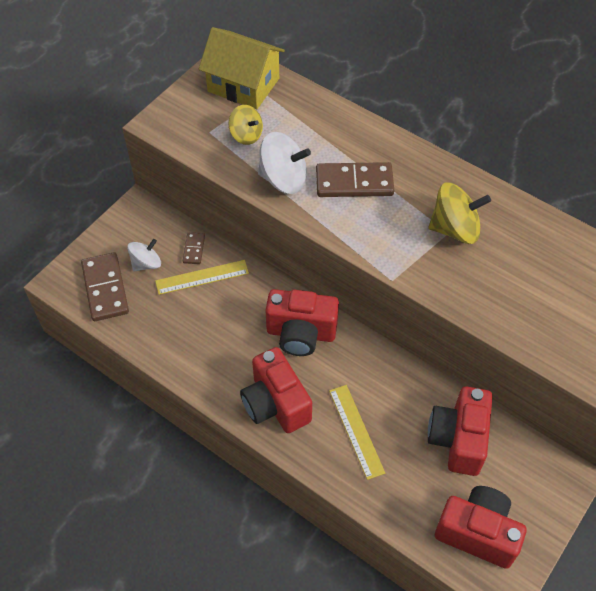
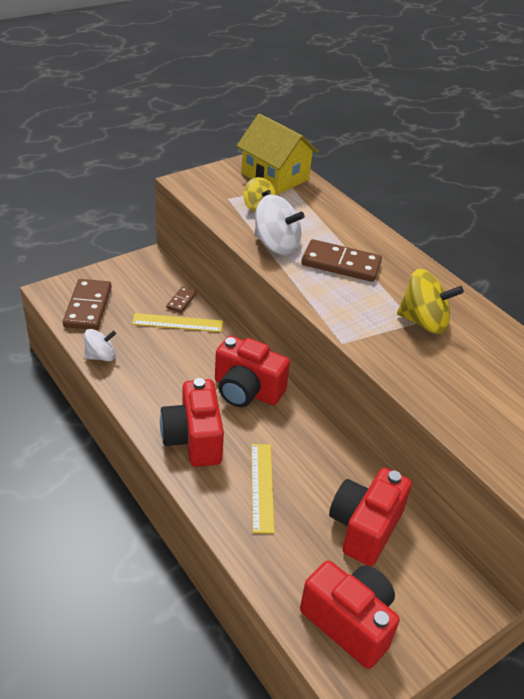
camera: 15 degrees right, 15 degrees down
white spinning top [127,239,161,271] -> white spinning top moved to [84,329,116,361]

